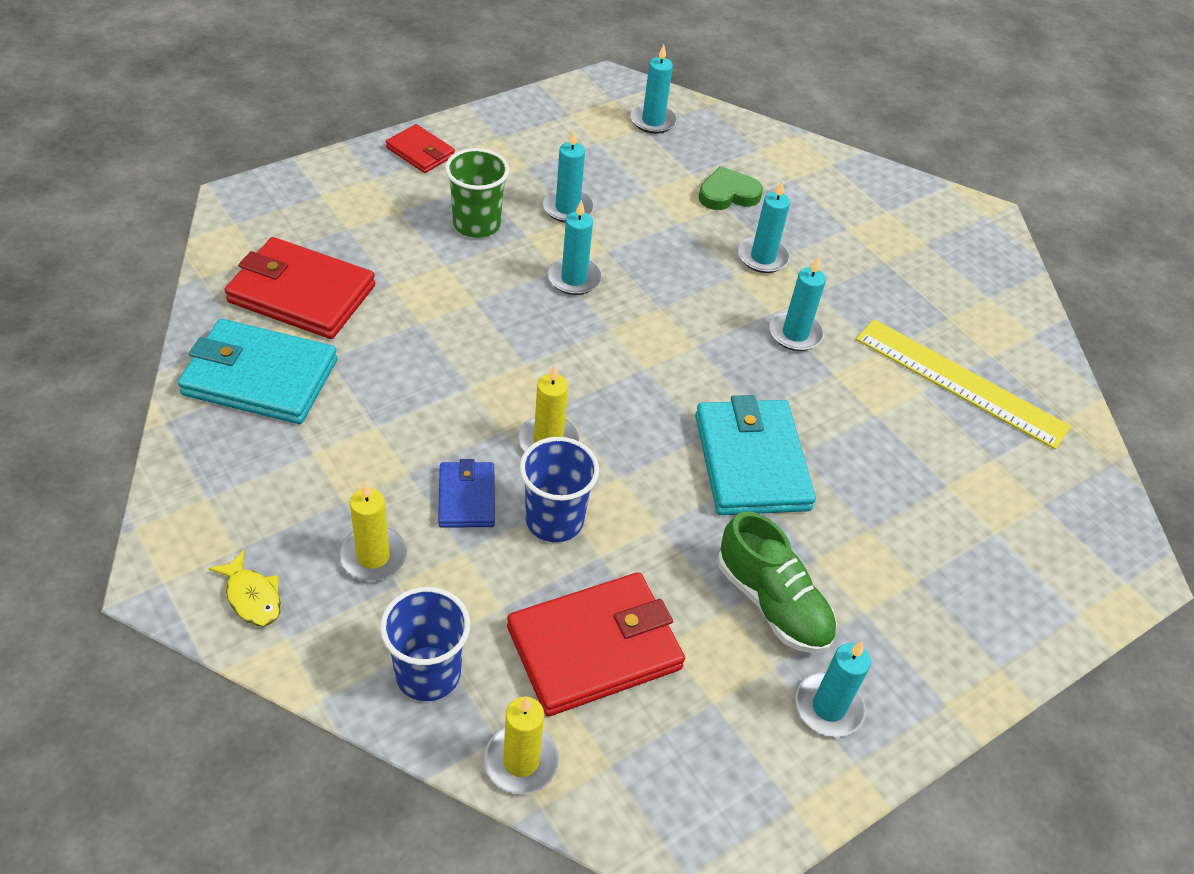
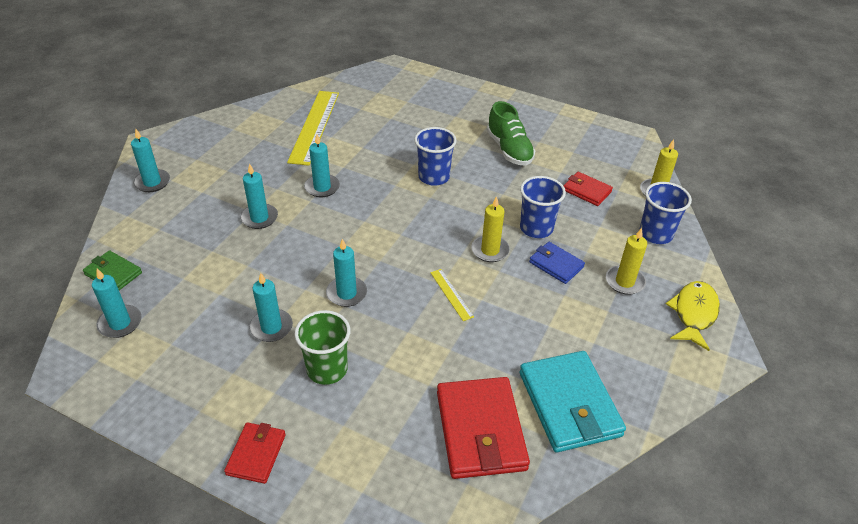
camera: 115 degrees left, 5 degrees down
yellow fish [208,550,281,626] -> yellow fish [666,281,720,351], size x1.56
blue wallet [438,459,495,527] -> blue wallet turned 75 degrees clockwise [529,242,585,284]
red wallet [507,572,685,716] -> red wallet [564,172,613,206], size x0.54
turquoise wallet [695,395,816,515] -> blue cup [414,127,457,186]
green heart [699,166,763,210] -> none
green shoe [718,511,837,654] -> green shoe turned 135 degrees clockwise [487,101,535,166]
turquoise candle [795,641,871,737] -> turquoise candle moved to [131,129,170,192]
none -> green wallet [83,250,142,290]
none -> yellow ruler [430,269,474,321]

